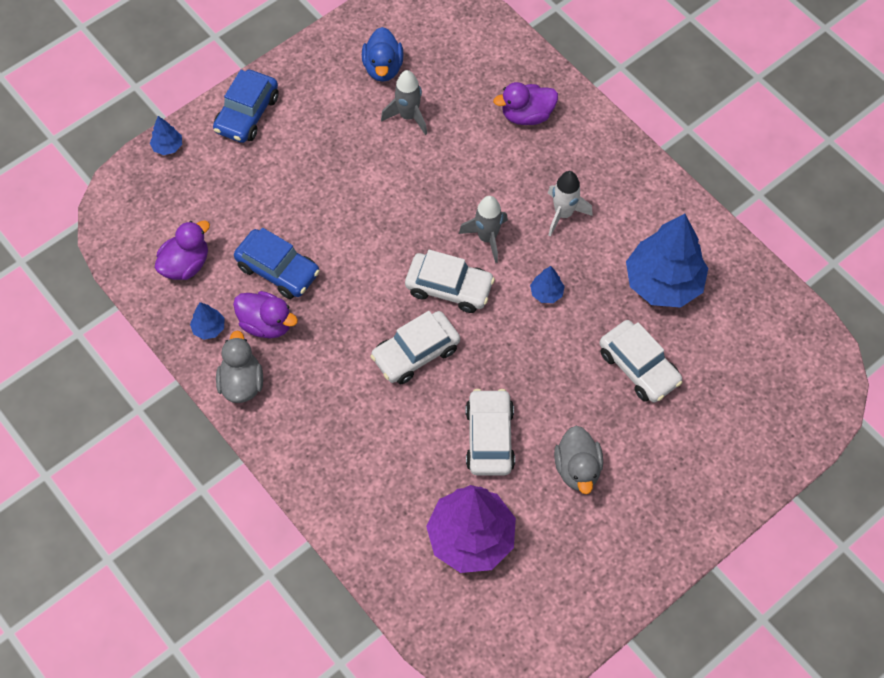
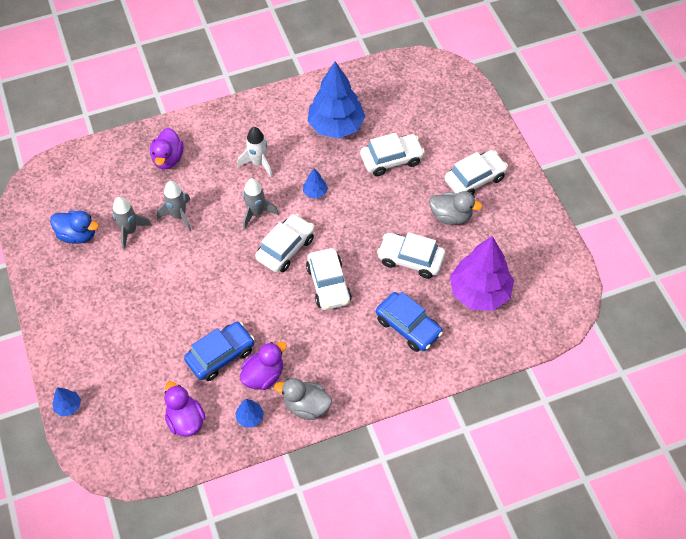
camera: 70 degrees left, 5 degrees down
blue car [213,70,279,143] -> blue car moved to [376,292,443,352]
none -> grey rocket [157,181,192,231]
none -> white car [444,150,508,195]

